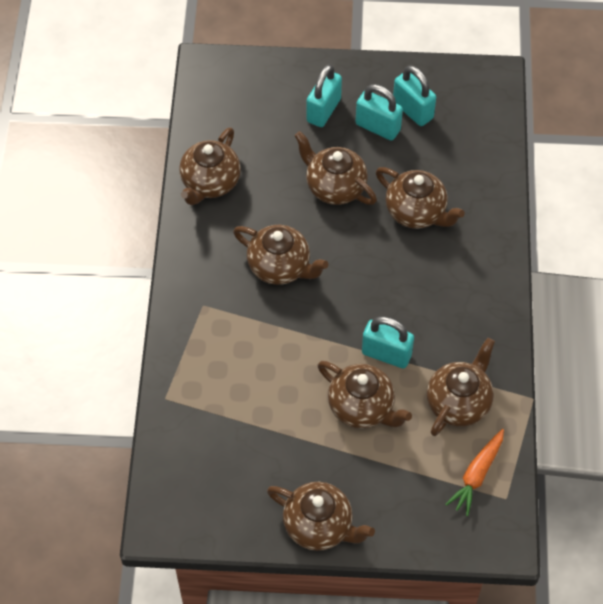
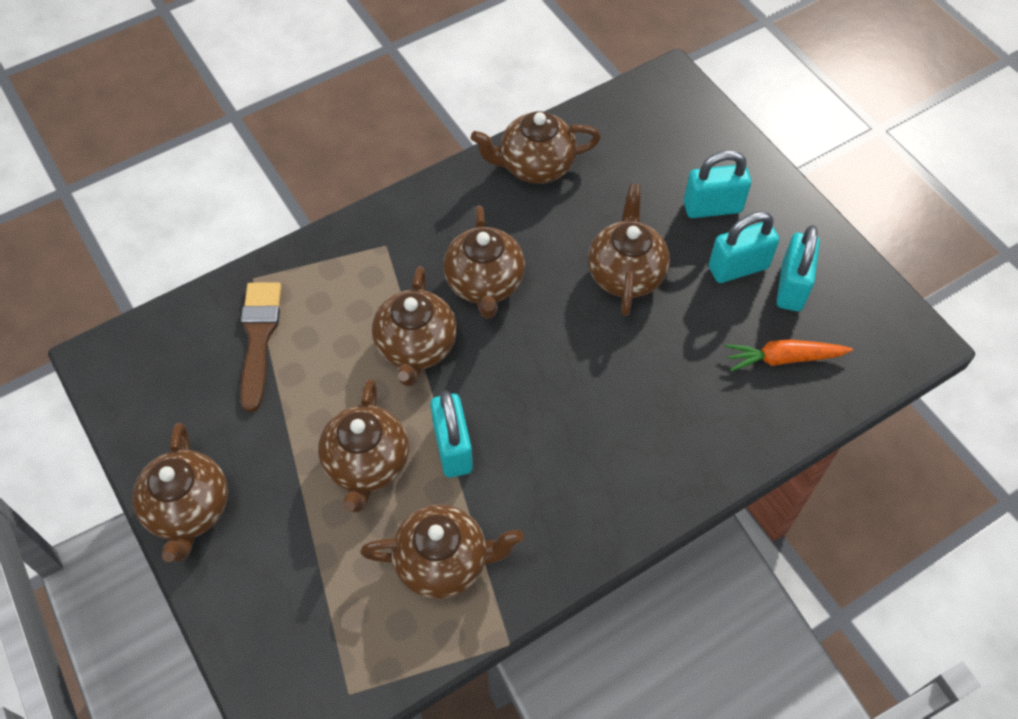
camera: 55 degrees right, 0 degrees up
turquoise padlock [356,84,403,141] -> turquoise padlock turned 75 degrees clockwise [709,211,779,283]
brown teapot [376,167,465,229] -> brown teapot moved to [372,266,457,386]
orange carrot [445,429,504,516] -> orange carrot moved to [725,340,853,372]
none -> brown brush [240,282,282,412]

